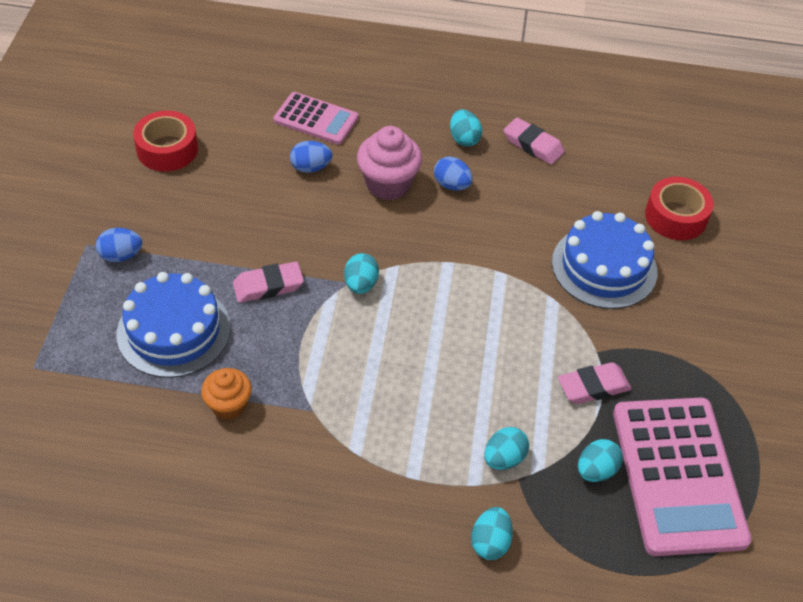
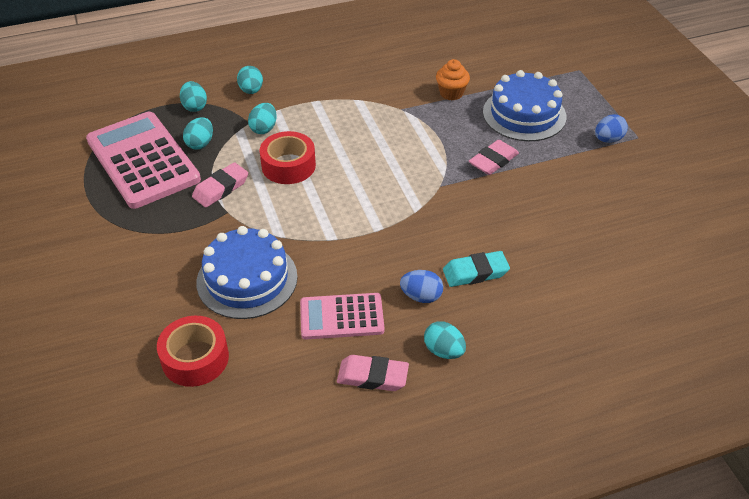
camera: 155 degrees right, 5 degrees down
red tape [133,110,198,172] -> red tape moved to [260,131,316,184]
pink calculator [273,92,359,145] -> pink calculator moved to [300,293,385,340]
blue egg [290,141,332,173] -> none
turquoise egg [344,253,379,294] -> turquoise egg moved to [180,81,207,112]
pink cupcake [357,126,422,200] -> turquoise eraser [443,251,510,287]

